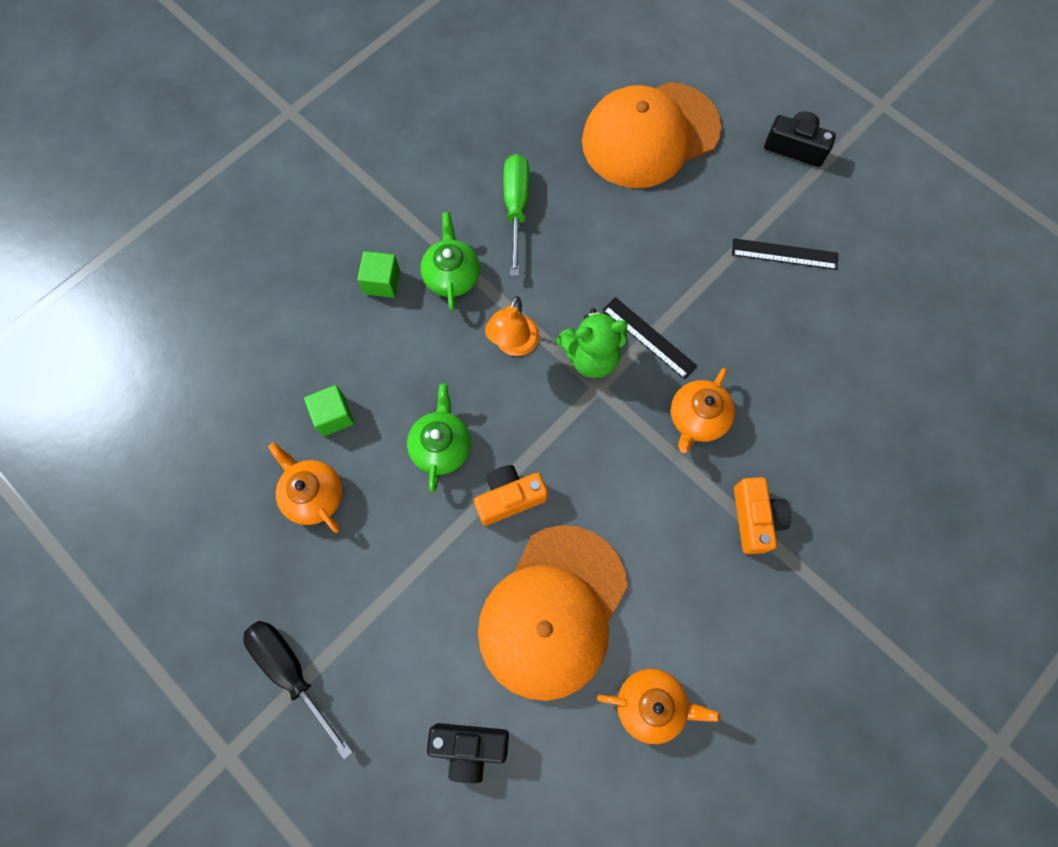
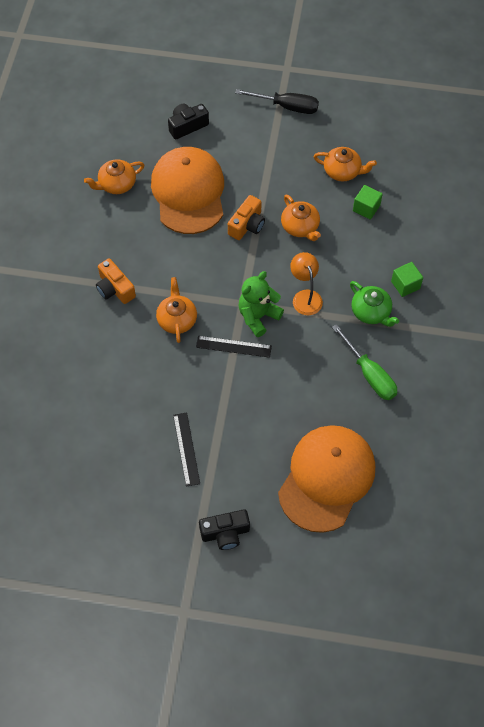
camera: 145 degrees right, 10 degrees down
green teapot [407,383,471,492] -> orange teapot [281,195,321,241]
black ruler [732,238,838,270] -> black ruler turned 75 degrees counterclockwise [173,412,200,487]

